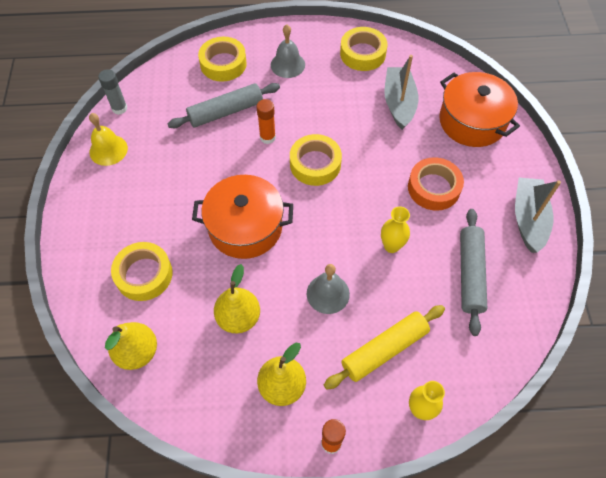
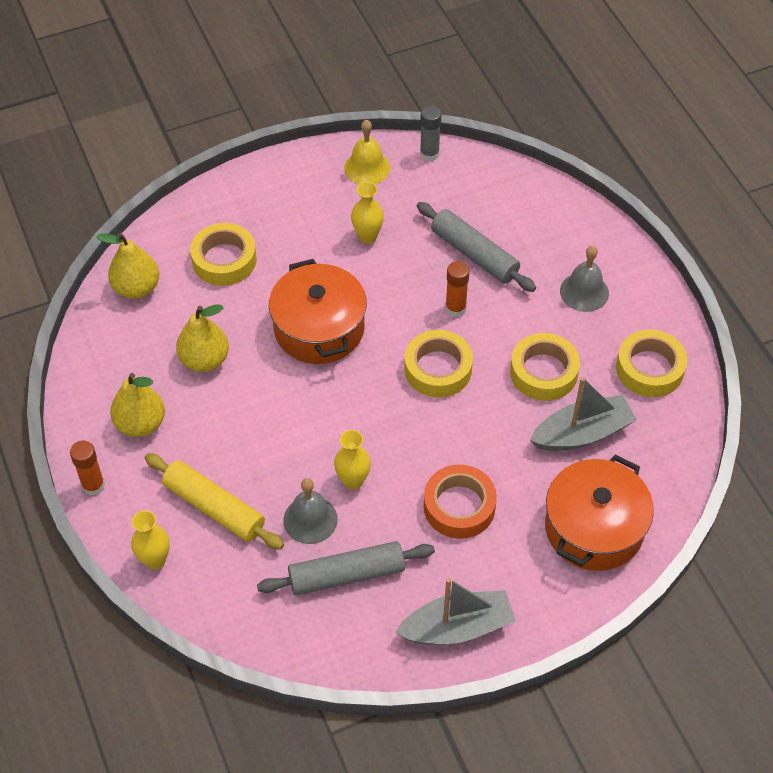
camera: 70 degrees right, 5 degrees down
yellow tape [198,37,247,82] -> yellow tape moved to [510,333,580,401]
grey bell [307,264,350,314] -> grey bell moved to [283,478,338,544]
none -> yellow vase [351,182,384,244]

